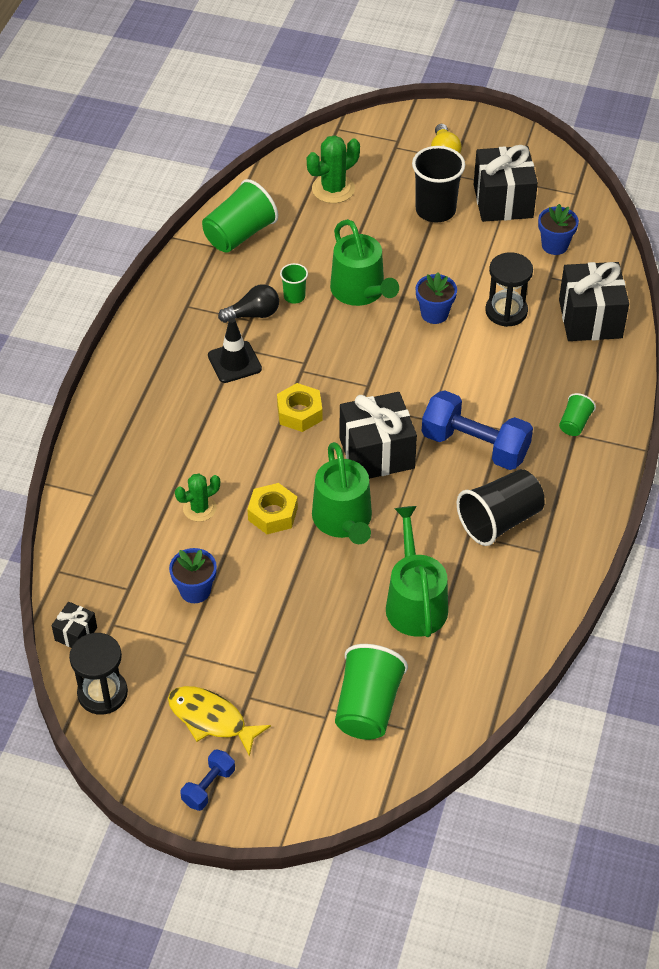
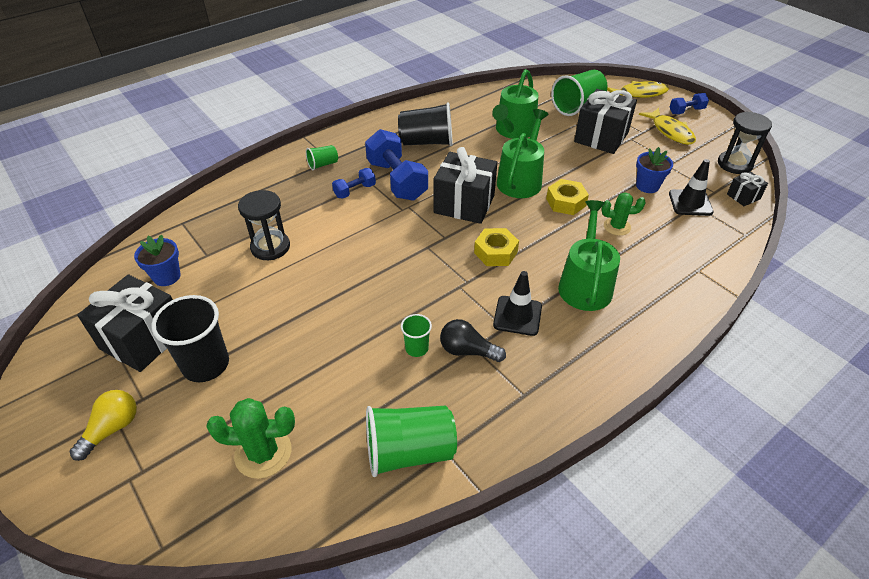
camera: 145 degrees left, 5 degrees down
green watering can [330,219,399,306] -> green watering can moved to [558,200,620,311]
blue flower pot [416,272,457,324] -> none
black gift [559,262,629,341] -> black gift moved to [574,89,637,154]
none -> blue dumbbell [332,168,376,198]
none -> yellow fish [607,81,669,98]
none -> black traffic cone [669,159,713,216]

